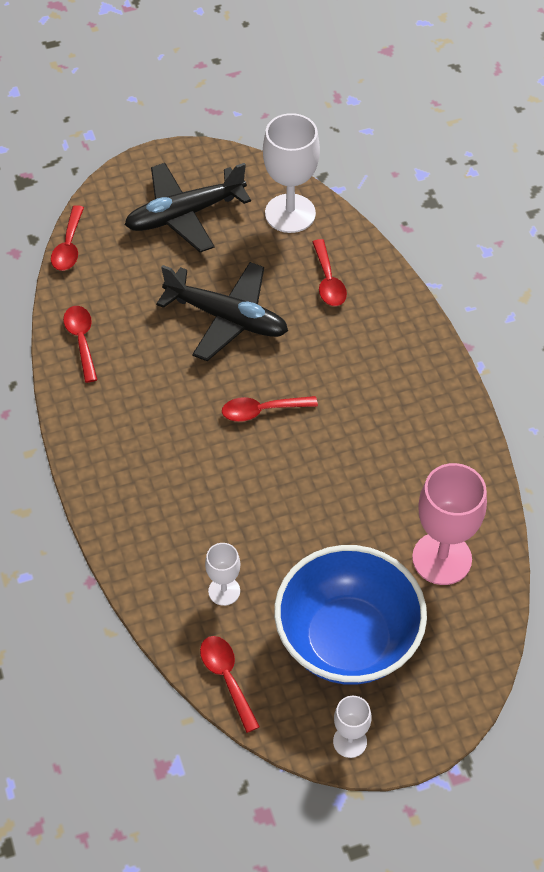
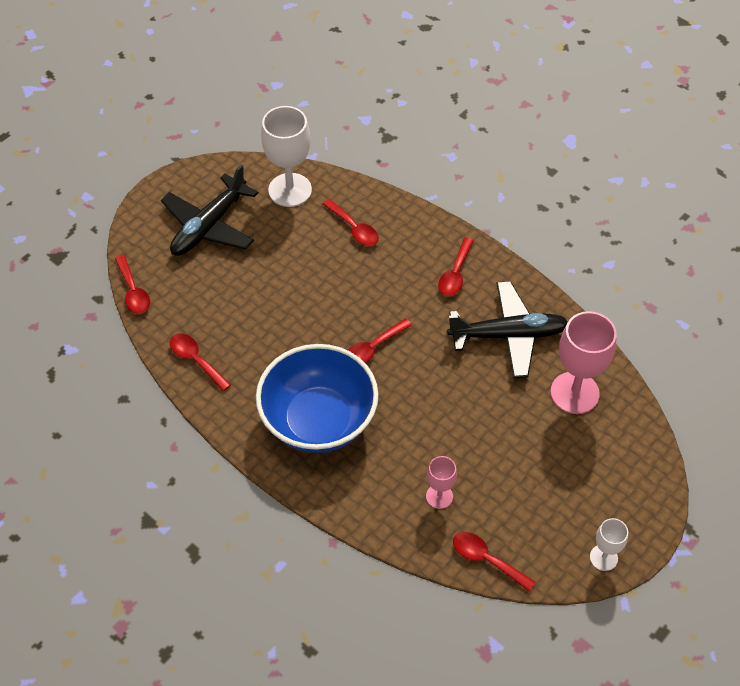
camera: 30 degrees left, 0 degrees up
black plane [156,262,288,361] -> black plane moved to [447,281,568,378]
white goblet [205,543,241,606] -> pink goblet [426,456,457,509]
blue bowl [274,545,427,685] -> blue bowl moved to [256,344,378,453]
none -> red spoon [438,237,474,296]

